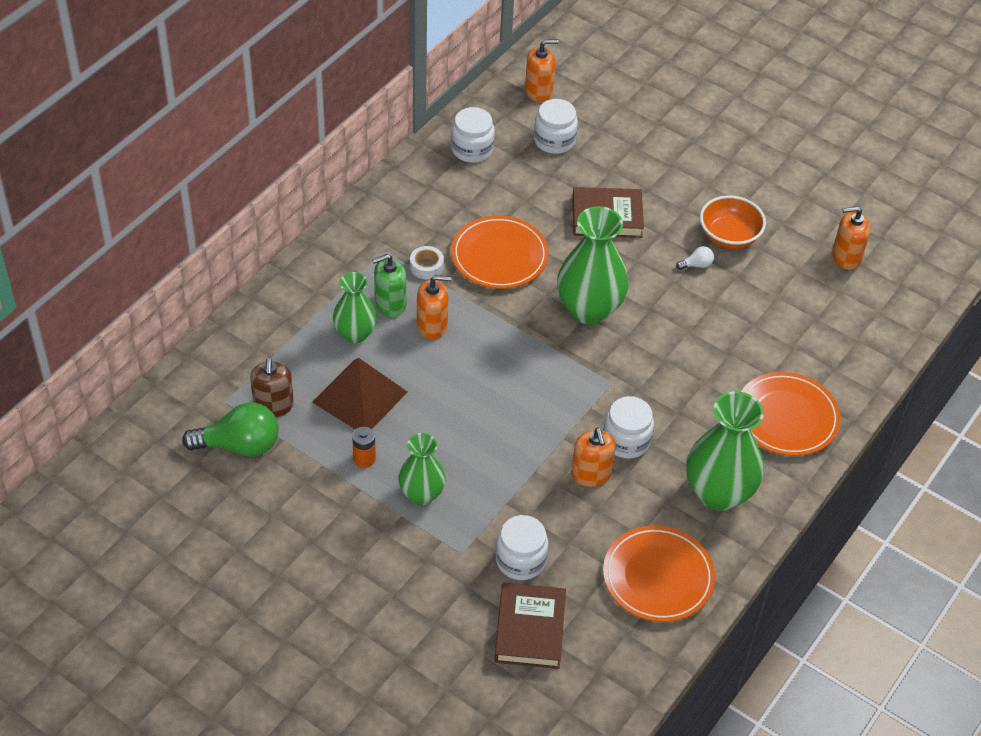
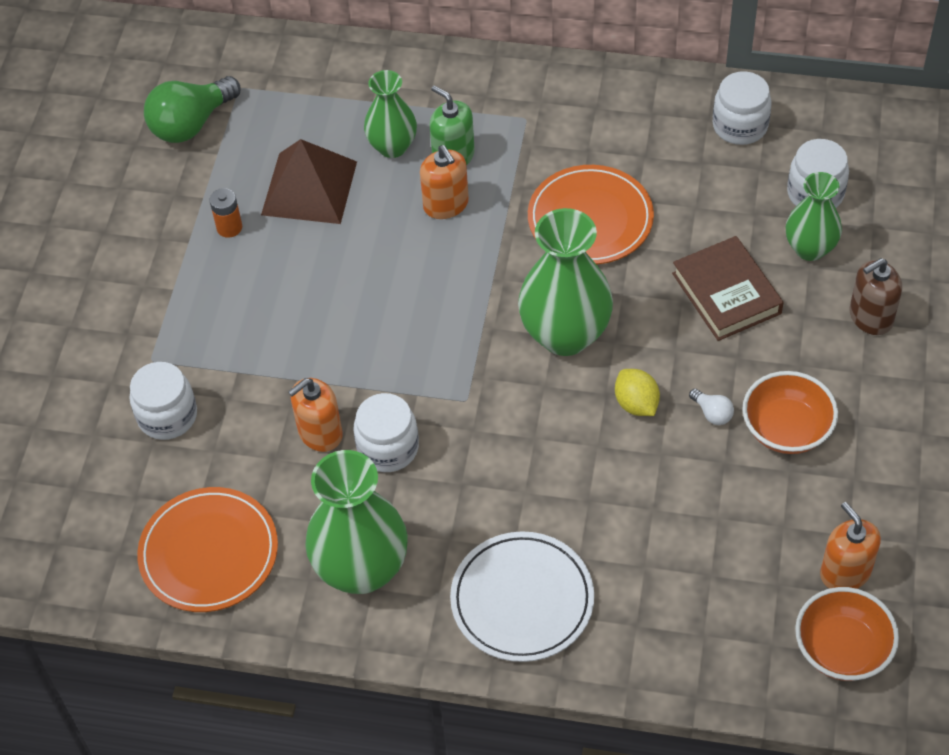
camera: 70 degrees right, 5 degrees up
green light bulb [182,402,279,457] -> green light bulb turned 75 degrees clockwise [144,76,240,143]
brown soap dispenser [250,358,294,417] -> brown soap dispenser moved to [849,258,902,335]
green vase [398,433,446,505] -> green vase moved to [786,172,842,261]
white tape [410,246,444,279] -> none
brown book [494,582,566,669] -> none
orange soap dispenser [525,39,559,102] -> none
orange plate [741,372,841,456] -> white plate [450,531,594,662]
none -> yellow lemon [615,369,660,416]
none -> orange bowl [795,587,899,681]

